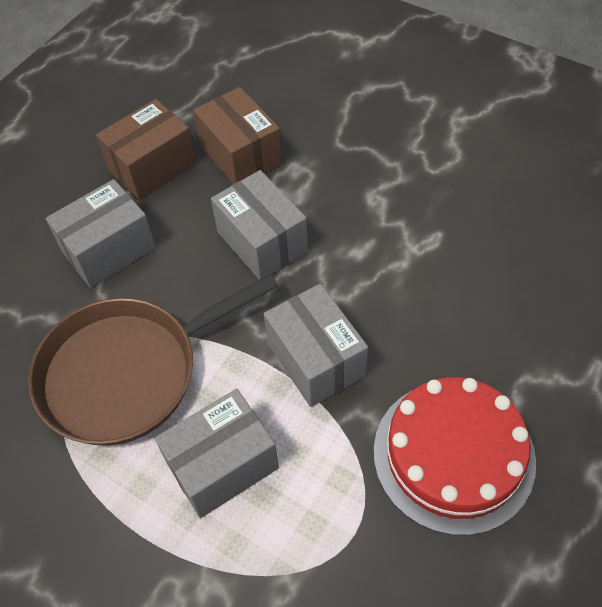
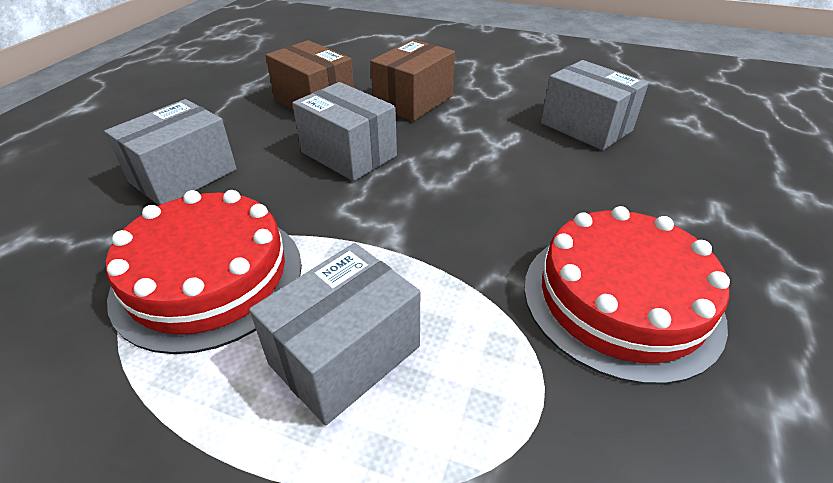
camera: 15 degrees left, 15 degrees down
brown pan [28,273,279,446] -> red cake [106,190,302,354]
brown box [96,99,196,200] -> brown box moved to [370,39,455,121]
grey box [264,284,368,407] -> grey box moved to [541,60,649,150]

